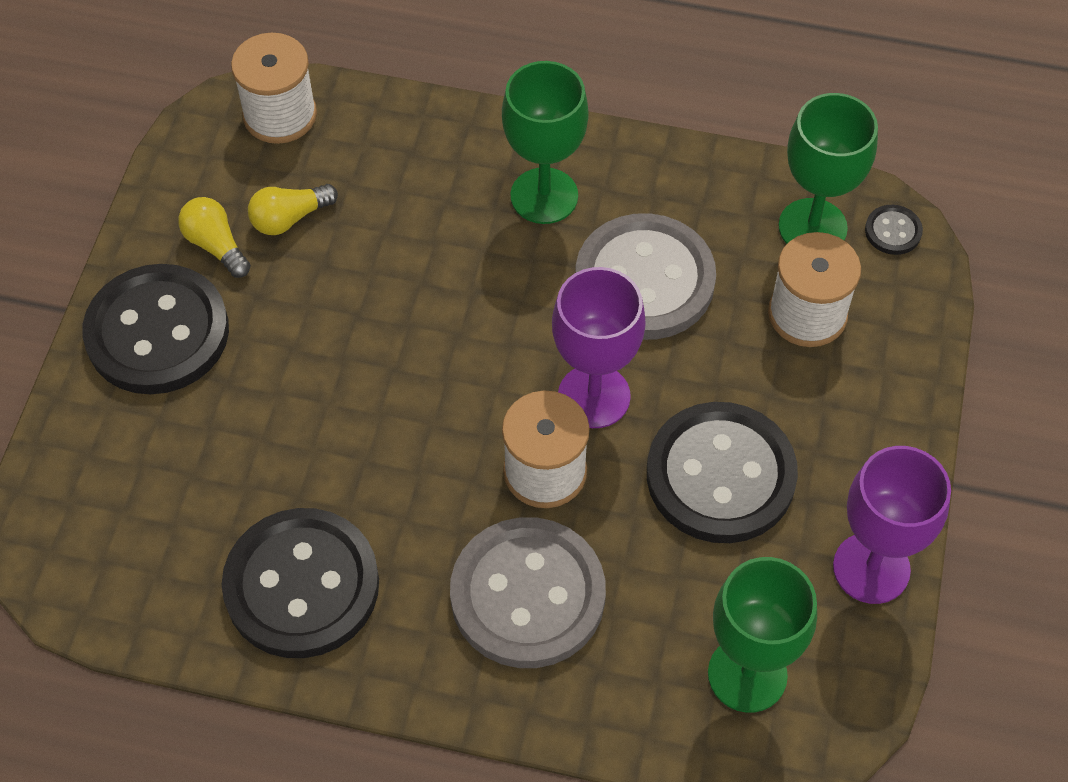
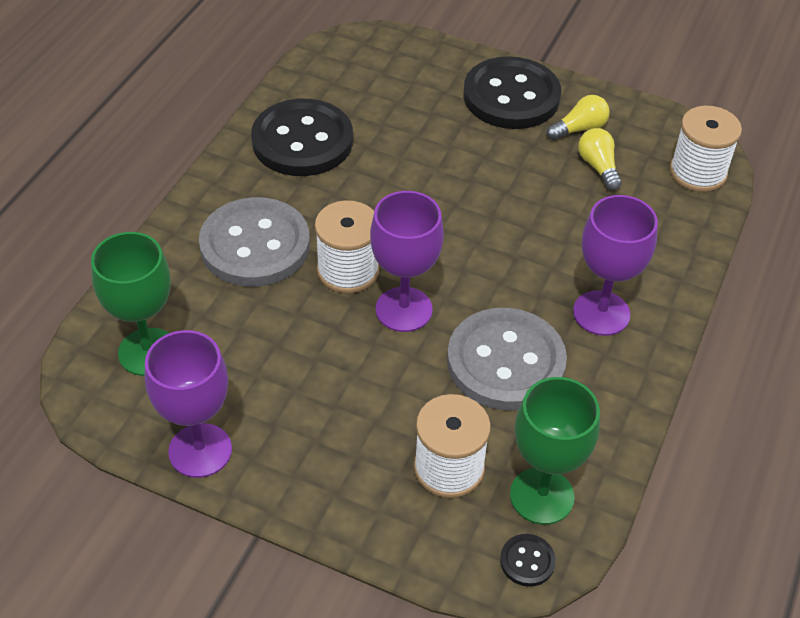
camera: 100 degrees right, 10 degrees down
green goblet [502,61,589,224] -> purple goblet [573,195,658,336]
black button [647,402,798,543] -> none

